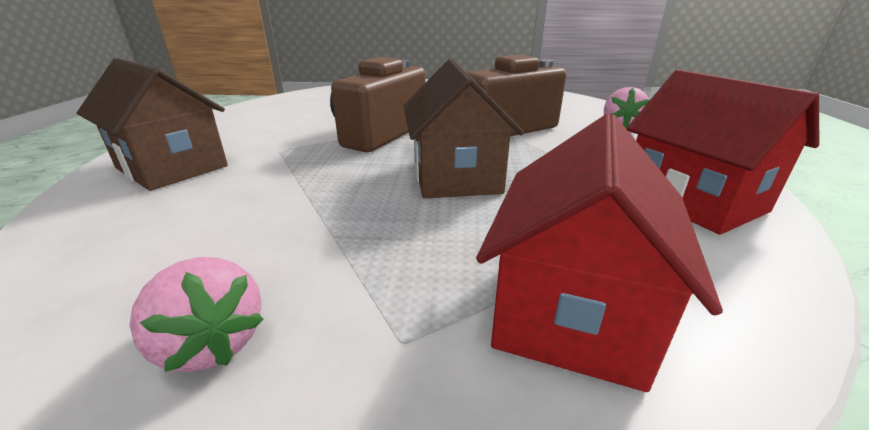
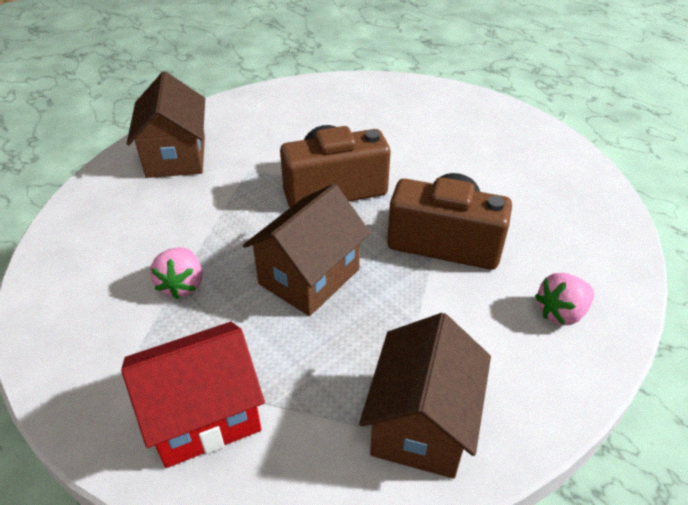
camera: 45 degrees right, 15 degrees up
pink strawberry [129,257,264,372] -> pink strawberry moved to [150,247,202,299]
red house [627,70,819,235] -> brown house [359,313,491,479]

